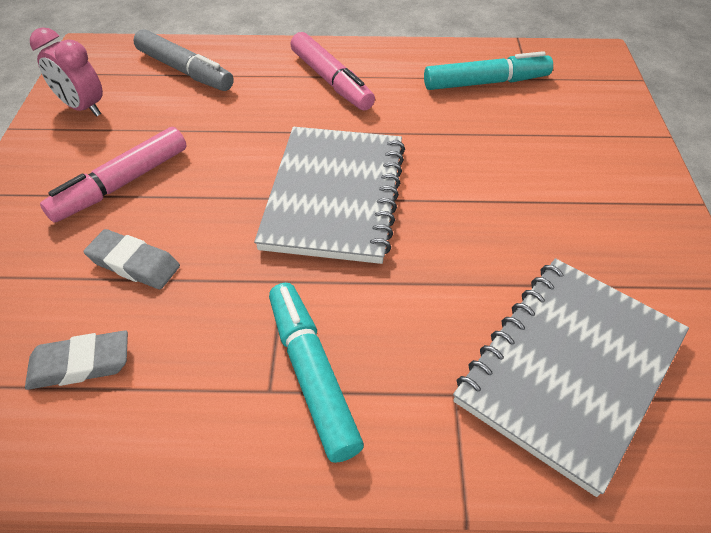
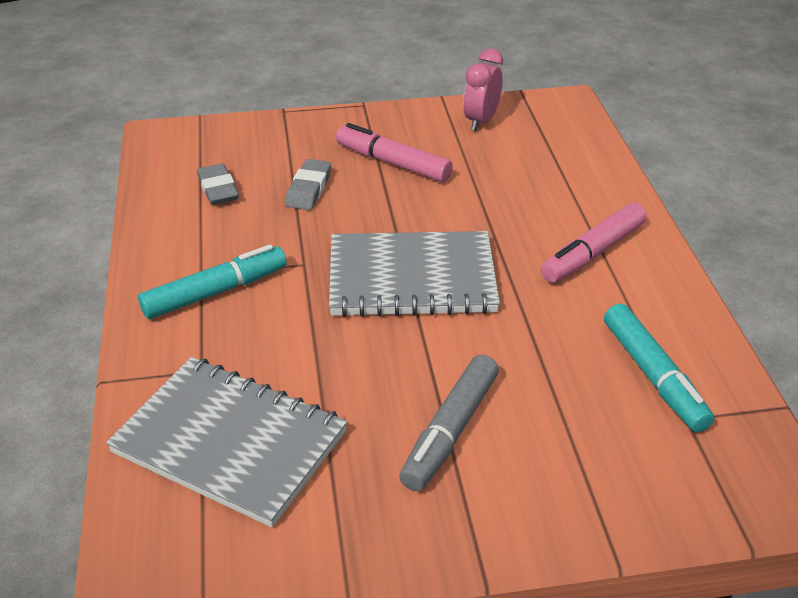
camera: 80 degrees right, 10 degrees down
grey marker [133,29,234,91] -> grey marker moved to [399,354,499,491]

